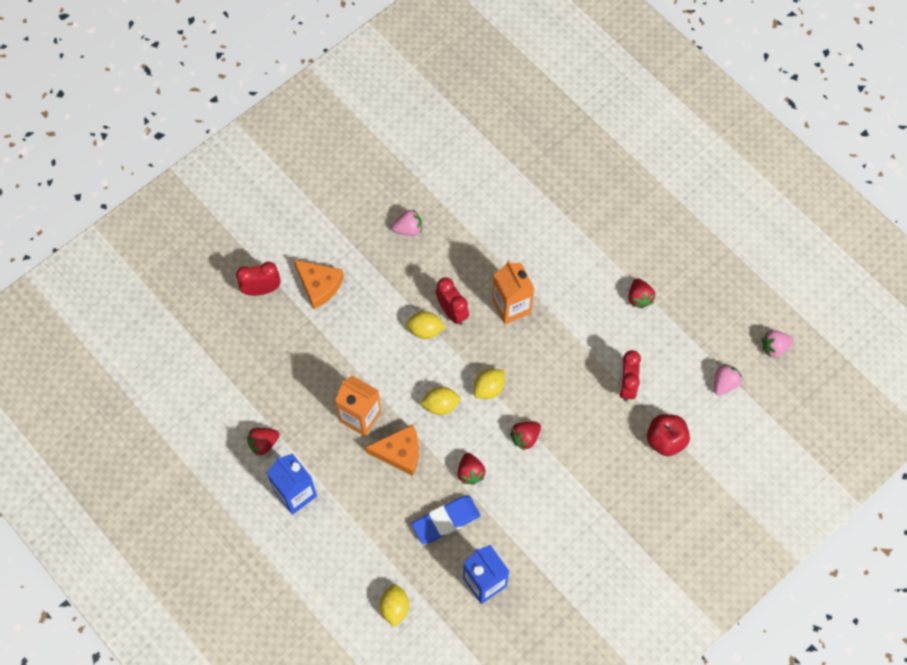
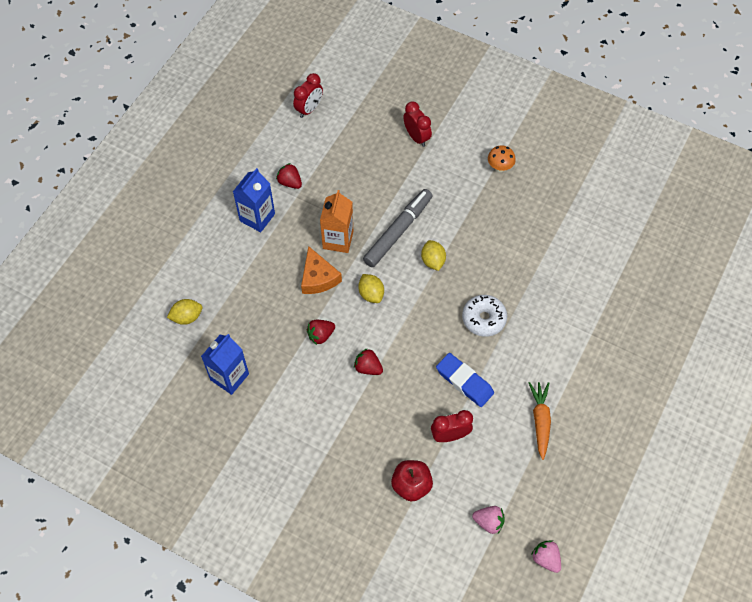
camera: 70 degrees right, 5 degrees down
orange cheese [294,260,344,309] -> none
pink strawberry [391,209,422,236] -> none
blue eraser [411,496,481,544] -> blue eraser moved to [436,353,494,407]
red clock [436,277,469,325] -> red clock moved to [293,73,323,118]
yellow lemon [474,369,505,399] -> none
orange carton [492,260,535,324] -> white donut [462,295,507,337]
red strawberry [628,278,655,309] -> orange carrot [529,382,551,460]
none -> grey marker [363,189,433,267]
none -> orange mushroom [488,145,516,172]

